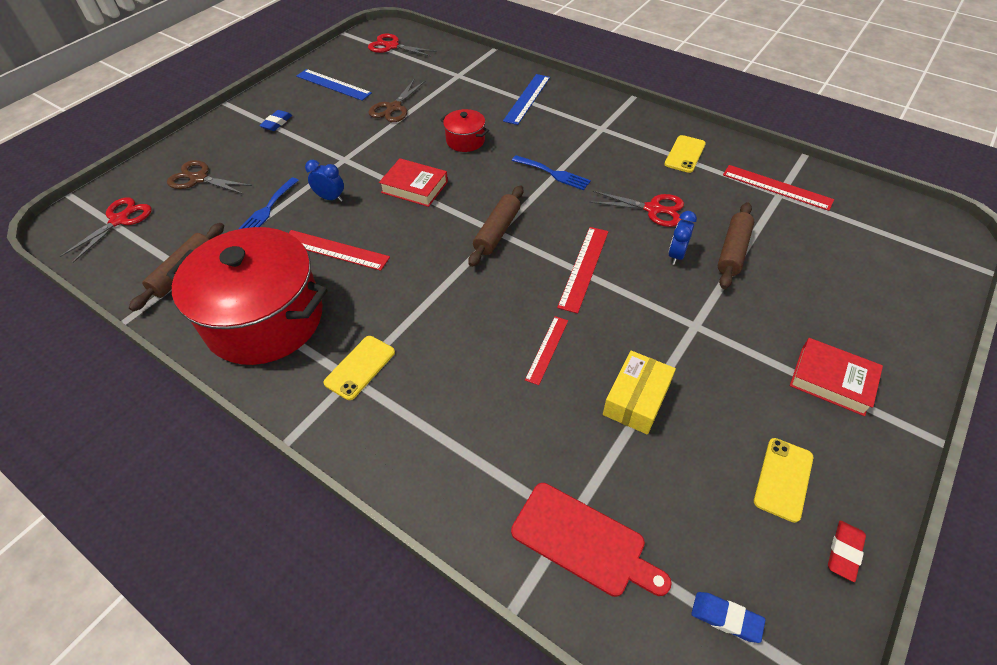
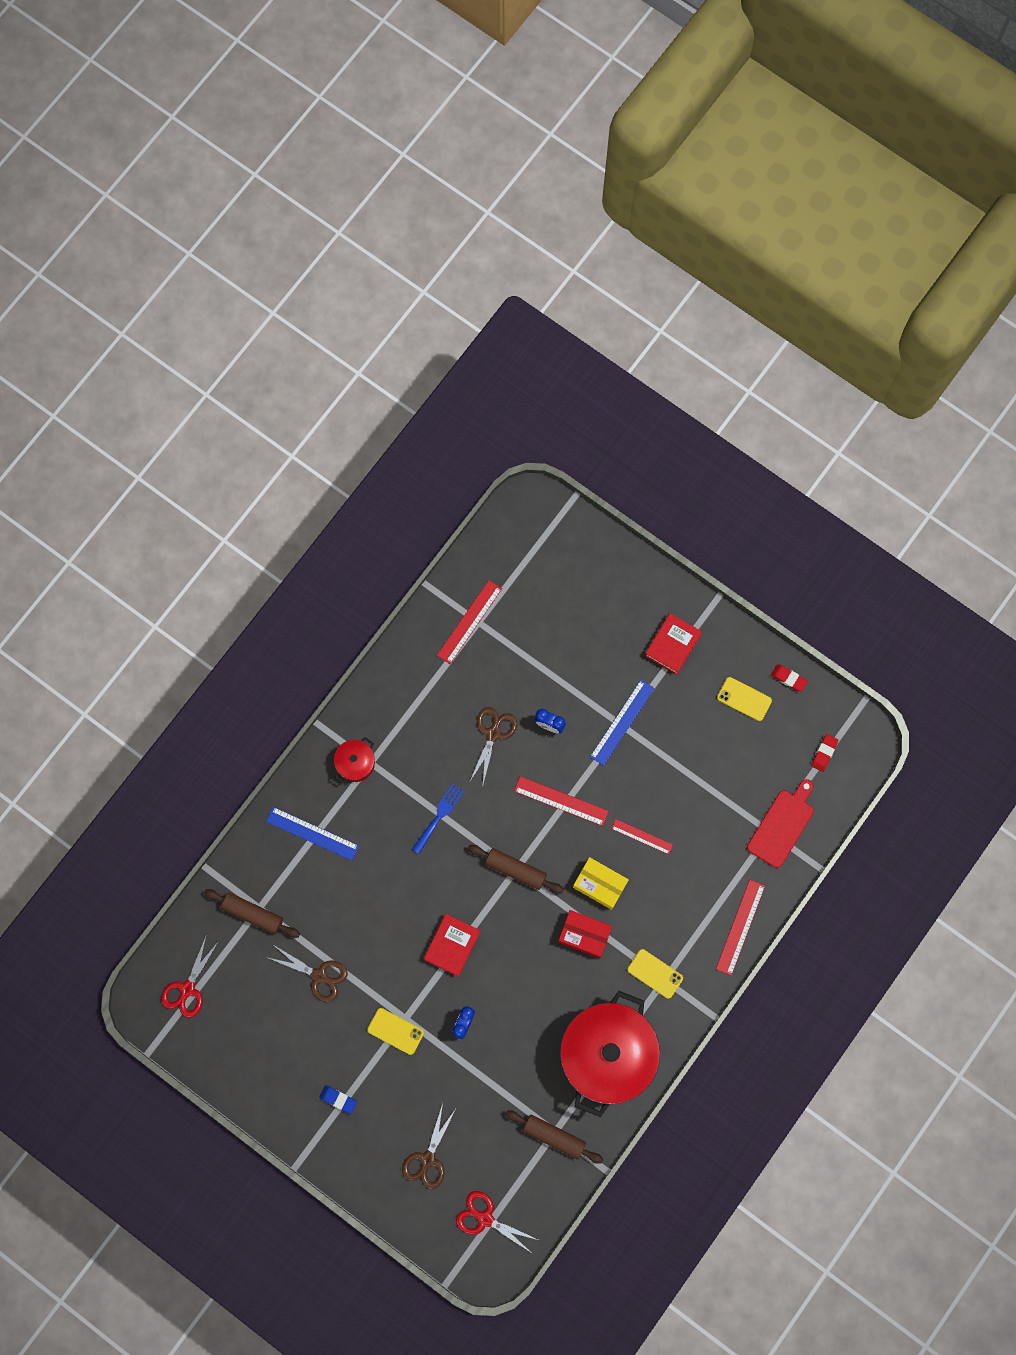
camera: 90 degrees left, 25 degrees up
blue fork [239,177,299,229] -> none
red ruler [289,230,390,271] -> red ruler moved to [716,880,765,976]
blue ruler [296,69,372,101] -> blue ruler moved to [590,680,655,766]
red pot [440,109,489,152] -> red pot moved to [334,737,375,784]
red scissors [589,191,684,227] -> brown scissors [469,707,517,788]
yellow box [603,351,676,435] -> yellow box moved to [573,857,629,910]
yellow phone [664,135,706,173] -> yellow phone moved to [367,1008,424,1055]
blue eraser [691,592,765,643] -> red eraser [811,734,838,772]
brown rolling pin [718,202,754,289] -> brown rolling pin moved to [204,889,300,938]
none -> red box [558,910,612,958]

